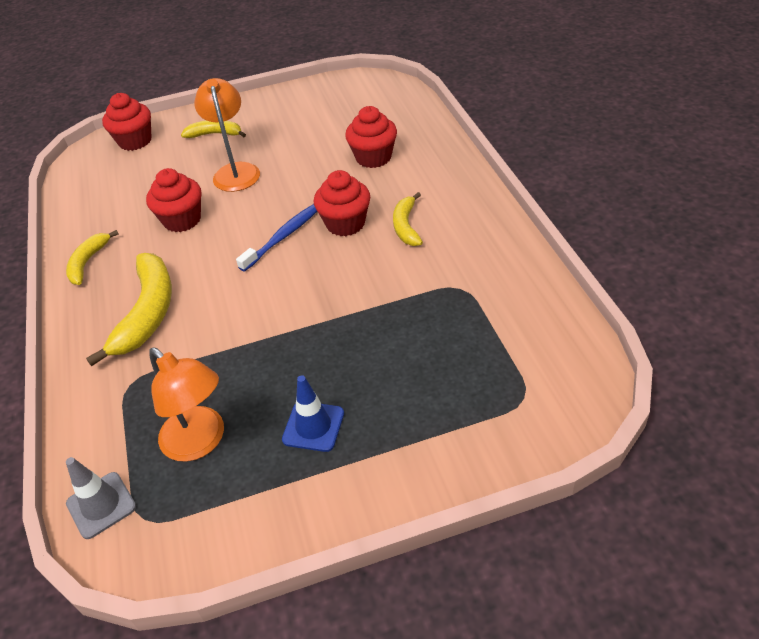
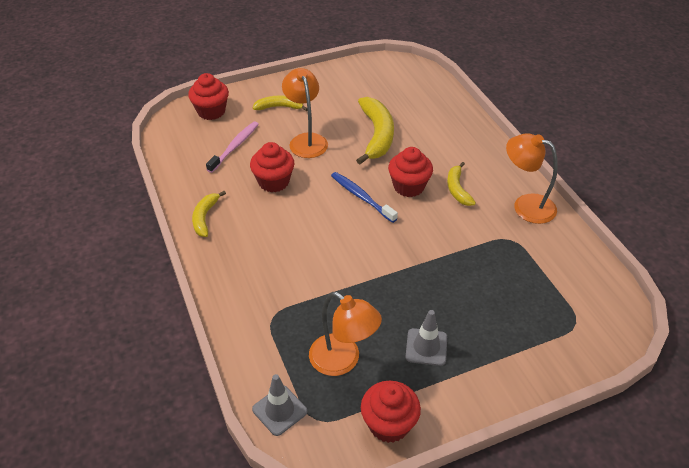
camera: 10 degrees left, 0 degrees up
yellow banana [86,253,172,366] -> yellow banana moved to [356,97,394,164]
blue toothbrush [236,204,317,272] -> blue toothbrush turned 75 degrees counterclockwise [331,172,398,223]
blue traffic cone [282,375,344,452] -> grey traffic cone [406,310,447,366]
red cupcake [345,106,397,168] -> red cupcake moved to [361,381,421,443]
none -> pink toothbrush [206,121,259,173]
none -> orange lamp [506,133,558,224]

